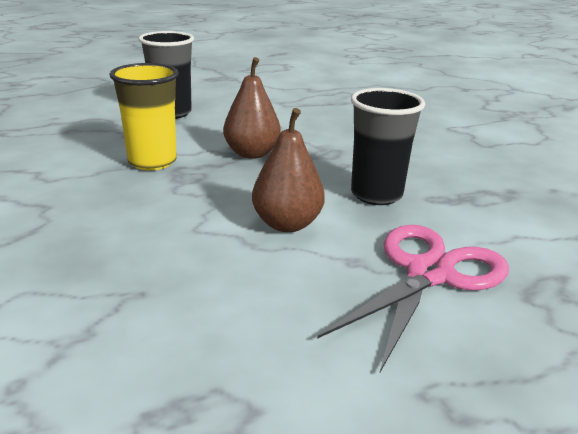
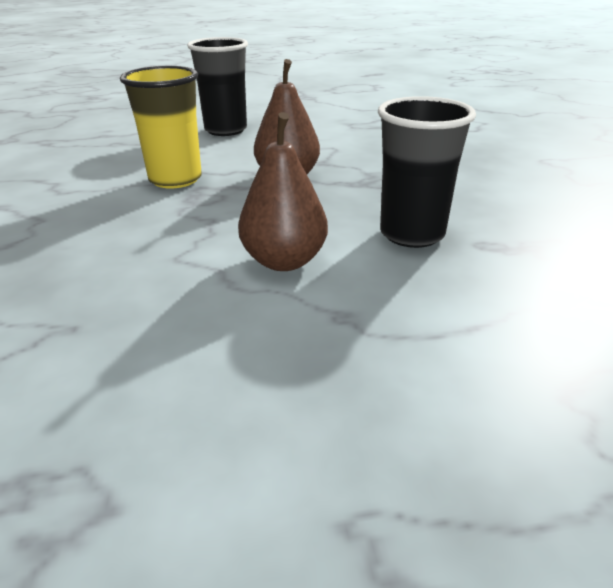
camera: 15 degrees right, 5 degrees up
pink scissors [317,225,509,372] -> none

